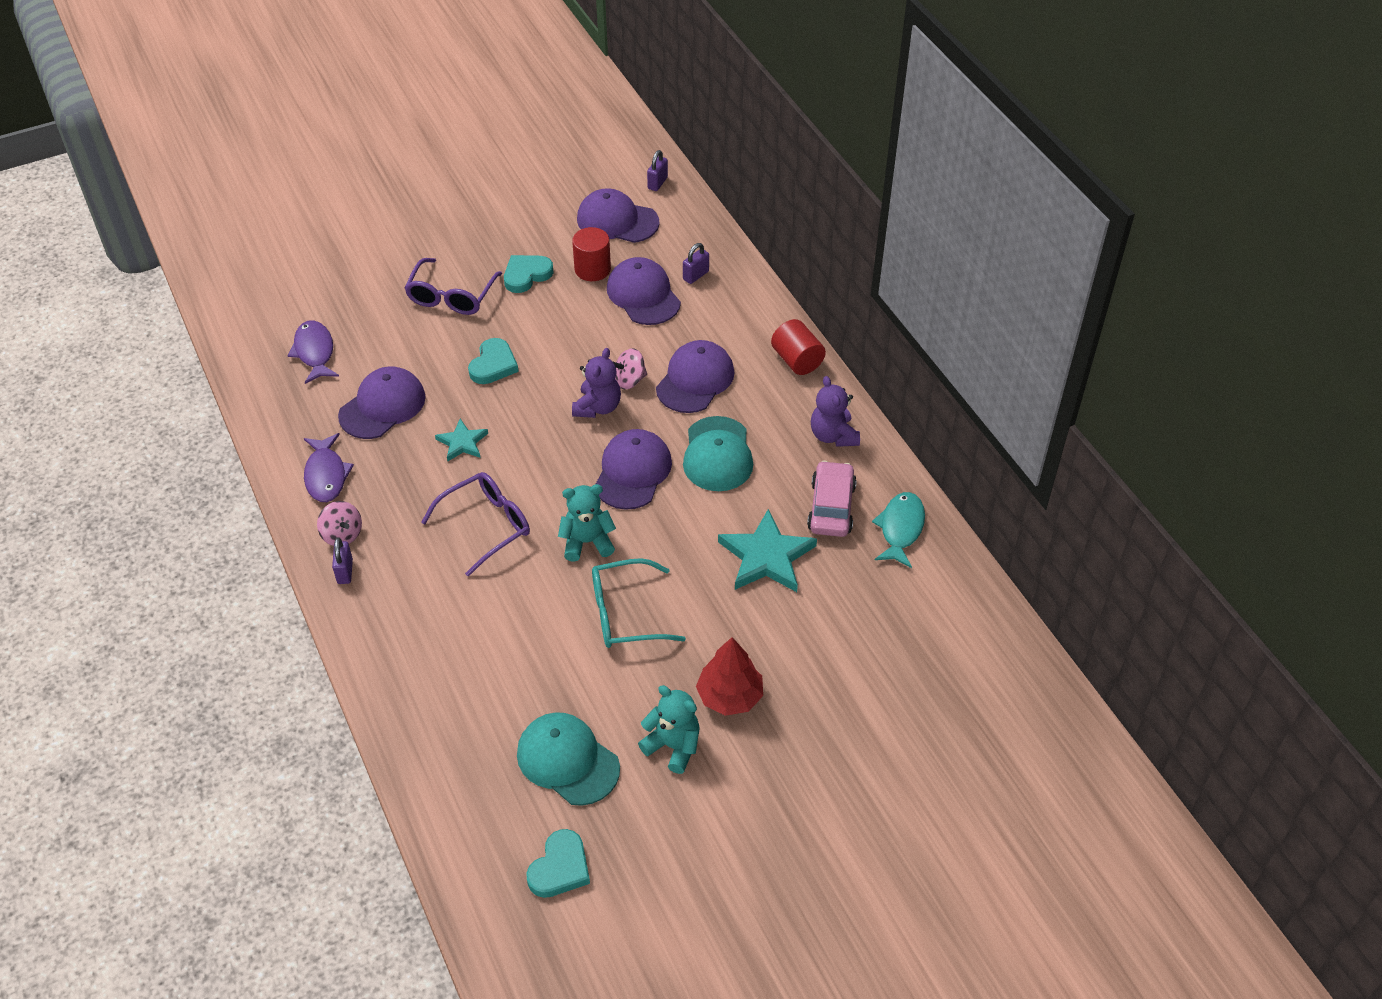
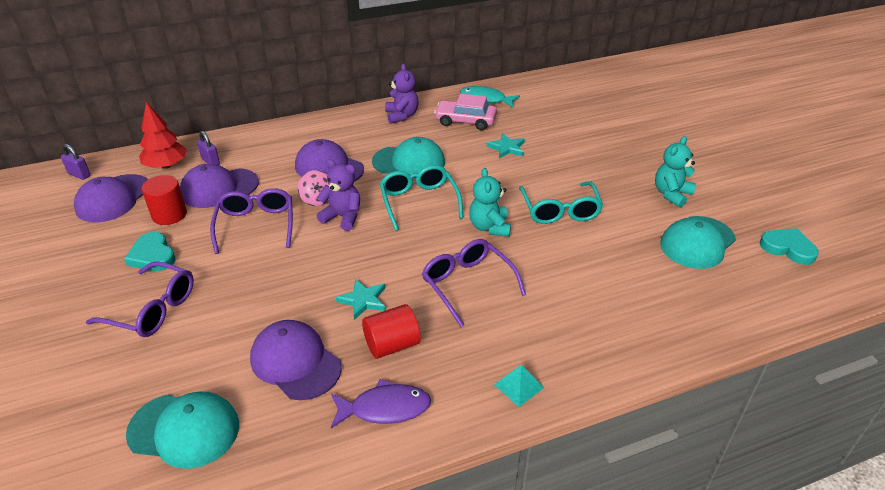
camera: 85 degrees left, 10 degrees down
purple fish [287,320,339,384] -> turquoise cap [126,392,239,469]
pink spinning top [317,501,362,546] -> none
purple padlock [332,537,353,584] -> turquoise pyramid [494,365,544,407]
turquoise heart [468,338,519,384] -> none
purple cap [596,429,672,510] -> turquoise glasses [380,165,463,231]
red tree [696,637,763,716] -> red tree moved to [139,102,187,169]
turquoise star [718,509,817,592] -> turquoise star [487,133,525,159], size x0.56
red cylinder [771,319,826,375] -> red cylinder moved to [362,304,421,359]
purple teddy bear [811,376,860,447] -> purple teddy bear turned 90 degrees counterclockwise [385,64,419,124]
none -> purple glasses [210,188,293,254]

